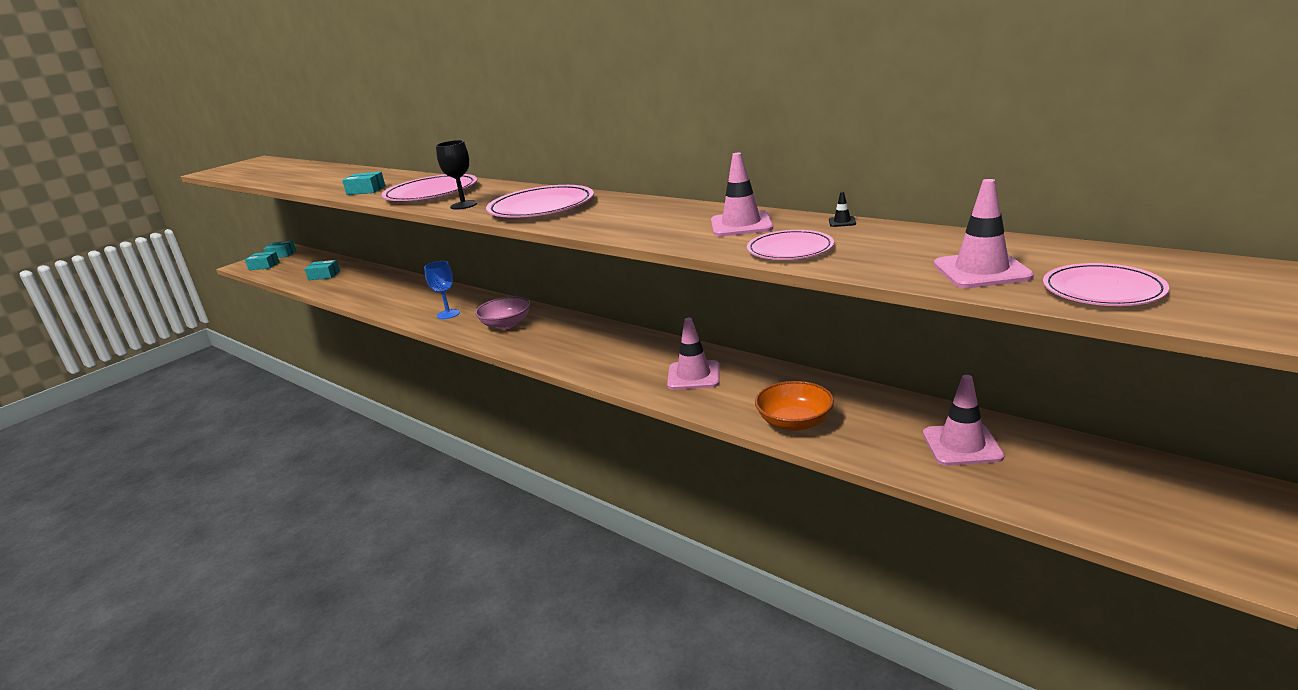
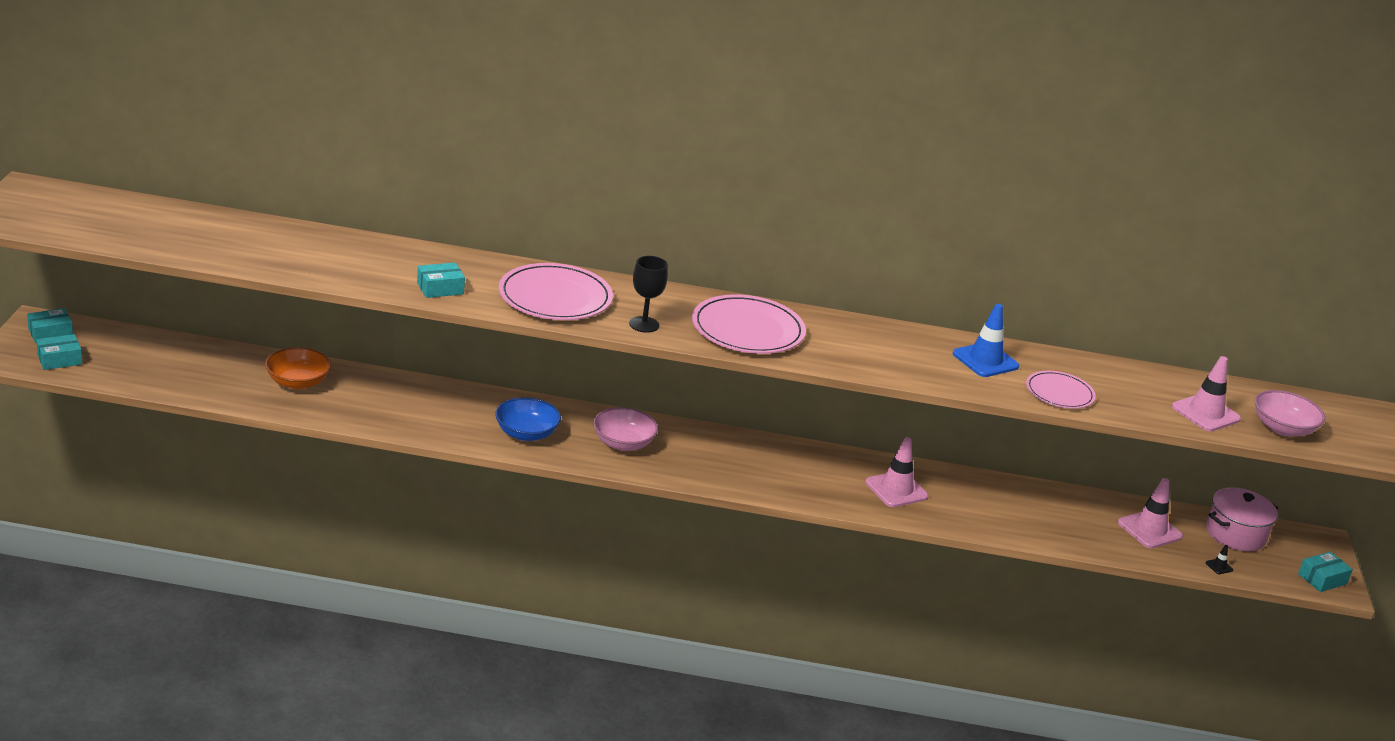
camera: 40 degrees left, 5 degrees up
turquoise box [305,260,340,280] -> turquoise box moved to [1298,552,1353,592]
blue goblet [424,261,460,319] -> blue bowl [495,397,561,441]
pink traffic cone [711,153,773,237] -> blue traffic cone [953,304,1019,377]
orange bowl [755,381,834,431] -> orange bowl moved to [265,347,331,389]
black traffic cone [829,192,856,227] -> black traffic cone moved to [1206,545,1233,574]
pink plate [1043,263,1169,306] -> pink bowl [1255,390,1325,436]
none -> pink pot [1206,487,1278,551]

